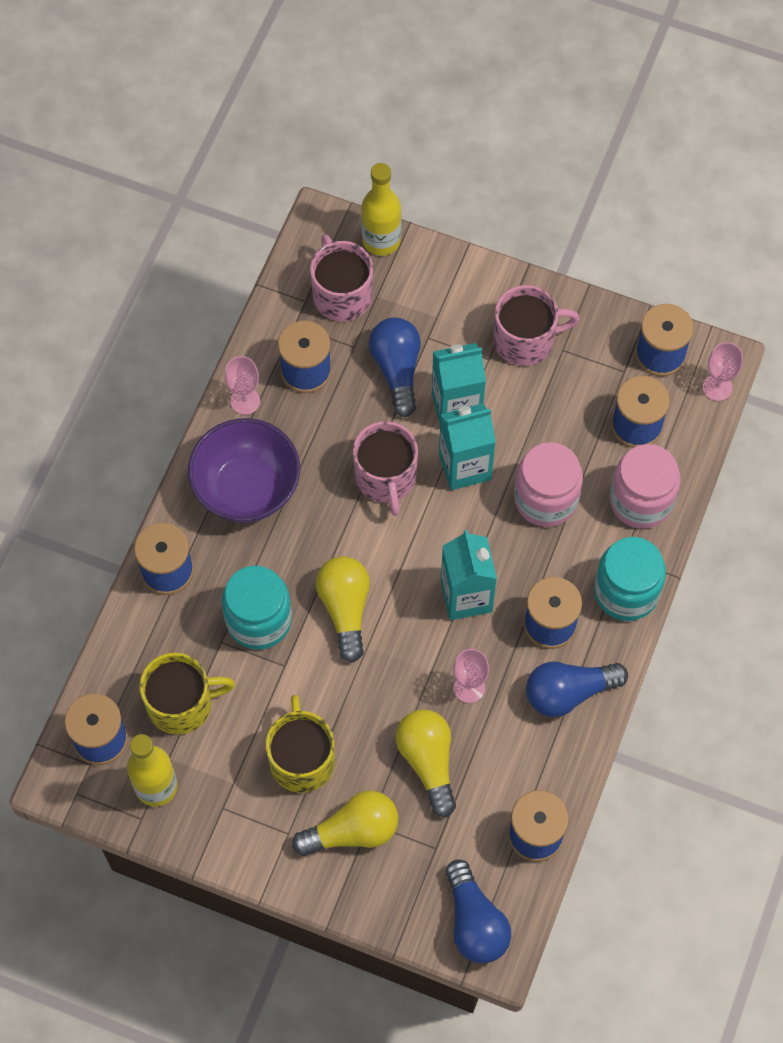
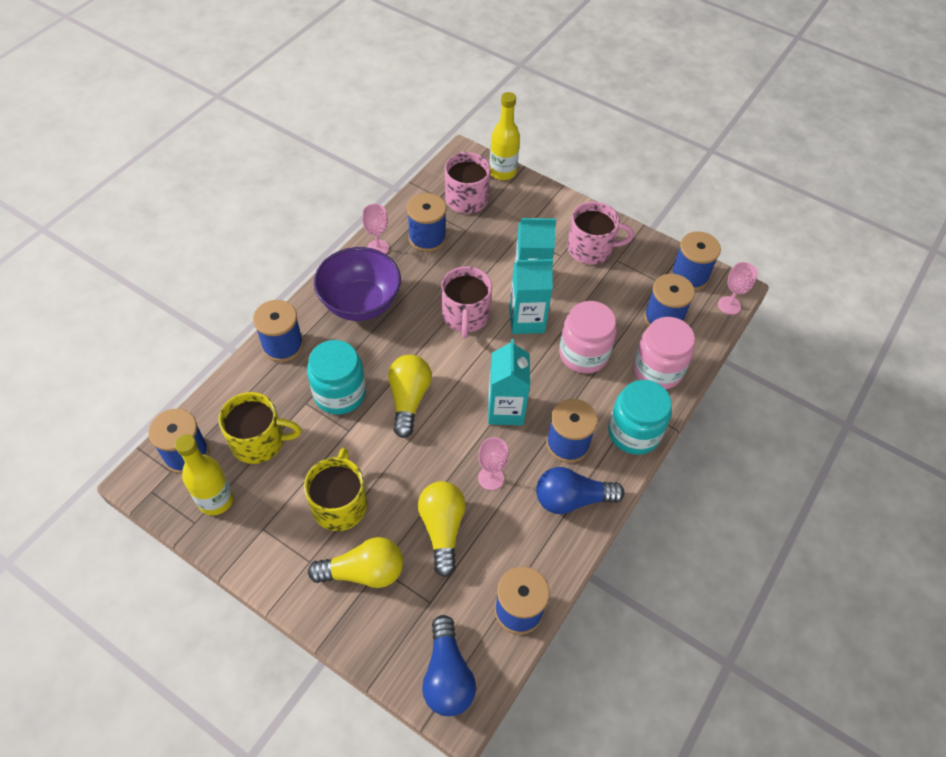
camera: 10 degrees right, 10 degrees down
blue light bulb [369,317,421,417] -> none

